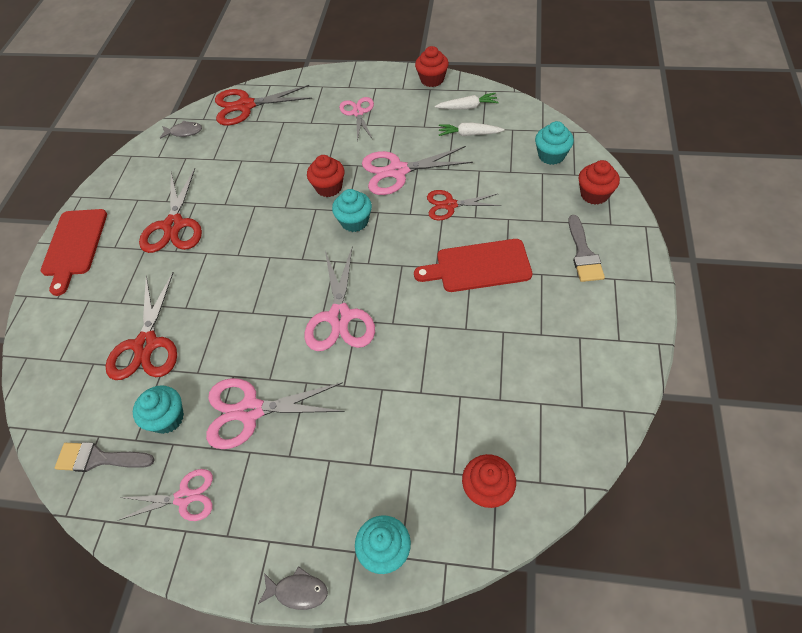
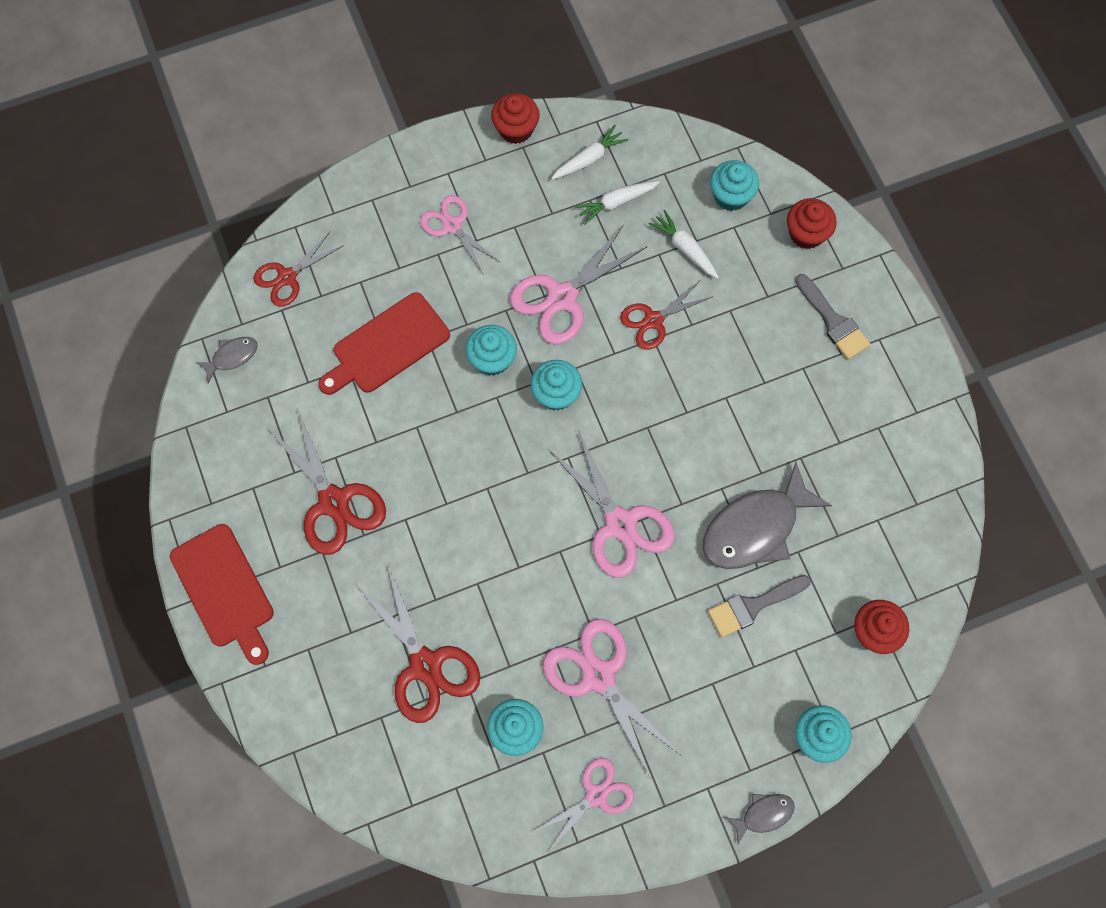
camera: 35 degrees left, 15 degrees up
grey brush [55,442,155,472] -> grey brush moved to [708,575,811,637]
pink scissors [206,378,345,449] -> pink scissors turned 90 degrees clockwise [543,619,680,779]
red scissors [215,85,312,125] -> red scissors [254,232,344,307], size x0.64
red cupcake [307,155,345,197] -> turquoise cupcake [466,325,517,376]
red cutting board [414,239,532,292] -> red cutting board moved to [319,292,450,395]
none -> white carrot [649,210,719,279]
none -> grey fish [703,462,832,569]

